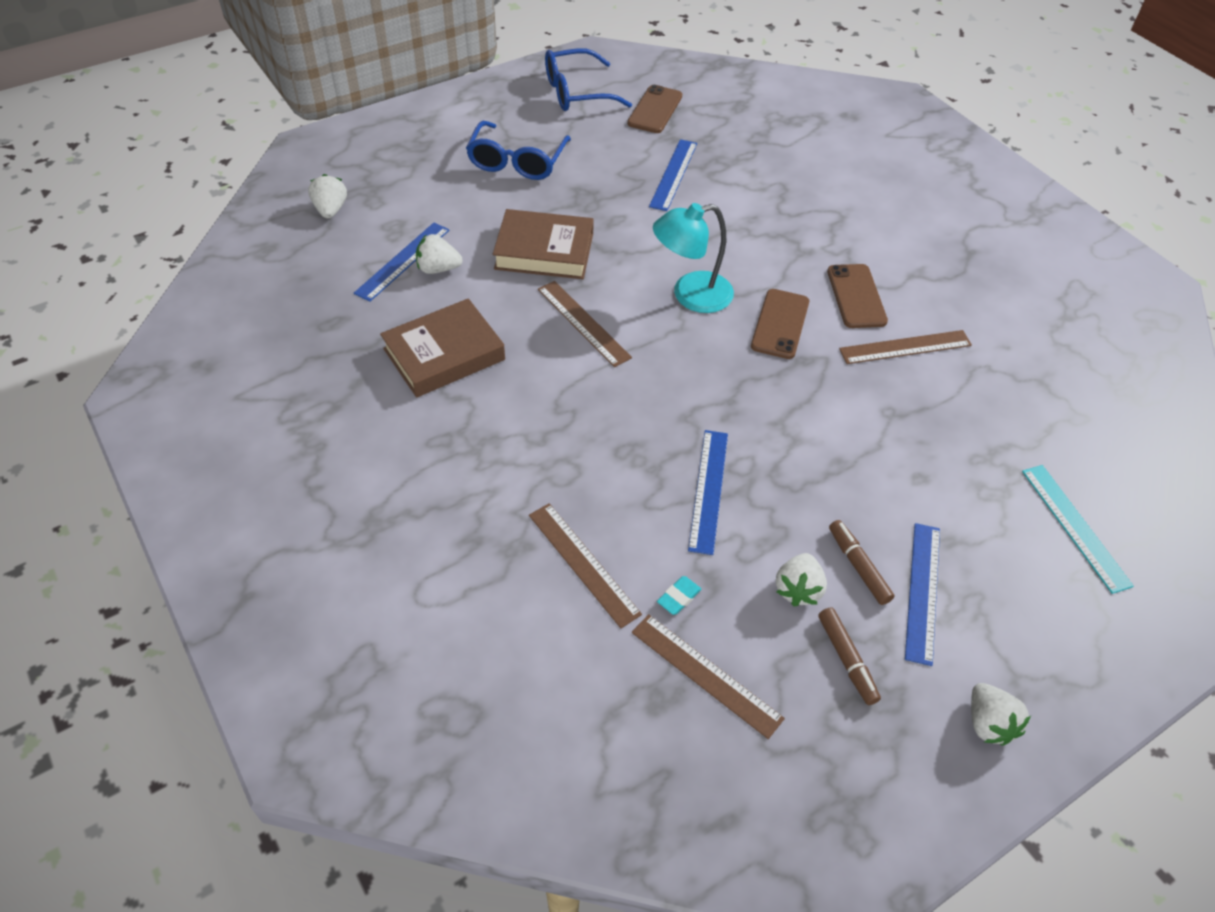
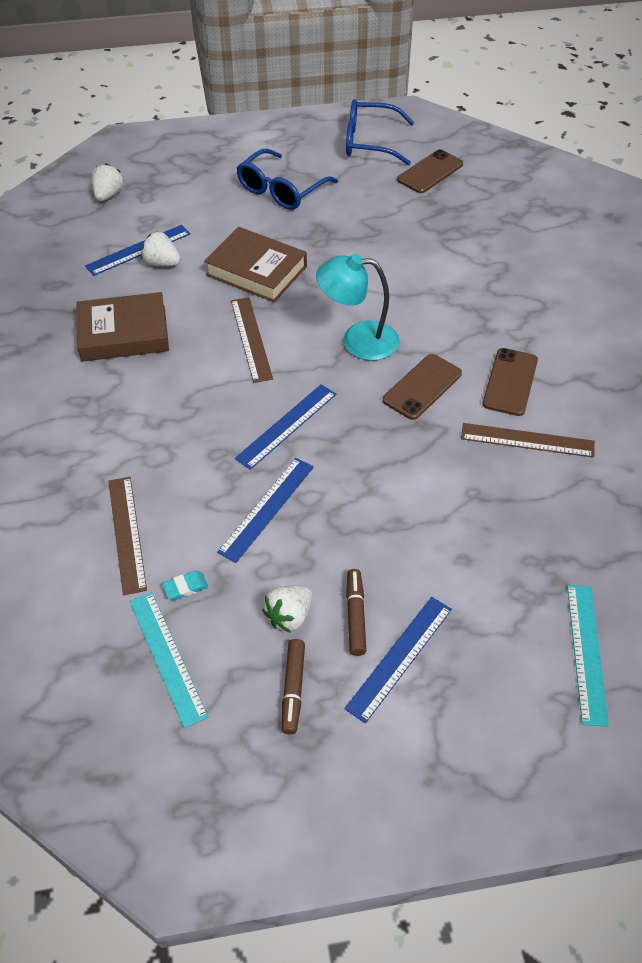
camera: 25 degrees right, 0 degrees up
brown ruler [632,614,785,739] -> turquoise ruler [129,592,208,728]
blue ruler [649,139,697,211] -> blue ruler moved to [235,384,336,470]
white strawberry [971,683,1031,745] -> none

